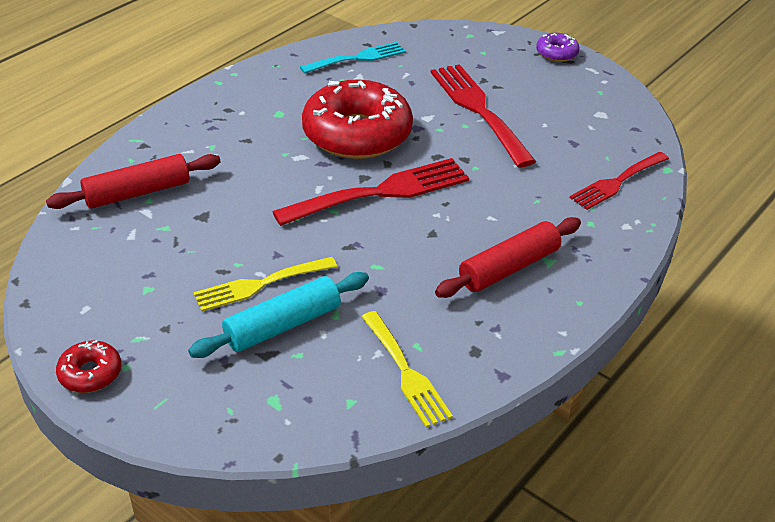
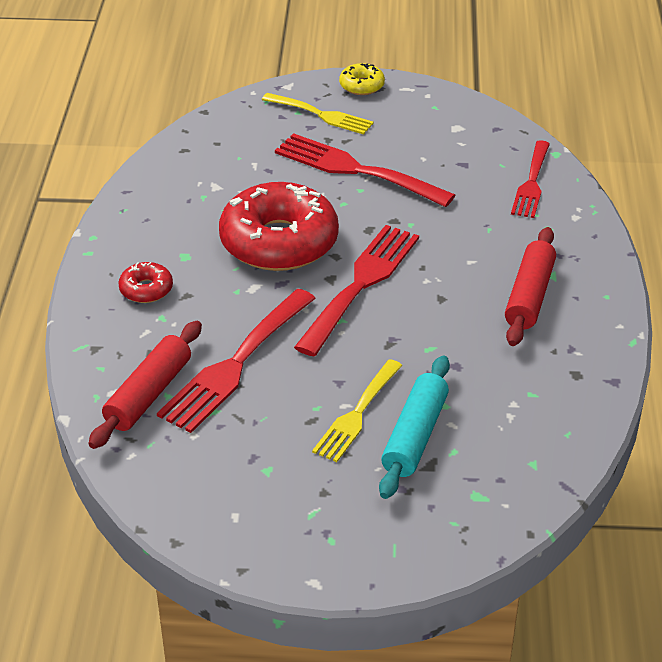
camera: 35 degrees left, 0 degrees up
red donut [56,340,121,393] -> red donut moved to [118,262,173,303]
turquoise fork [300,42,406,74] -> none
yellow fork [362,311,453,428] -> yellow fork moved to [262,93,374,135]
purple donut [536,33,580,62] -> yellow donut [339,63,385,95]
none -> red fork [157,289,316,433]

